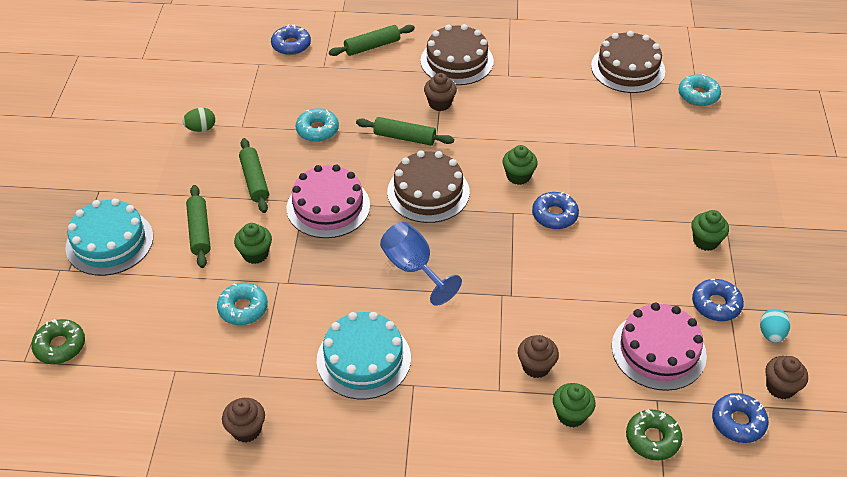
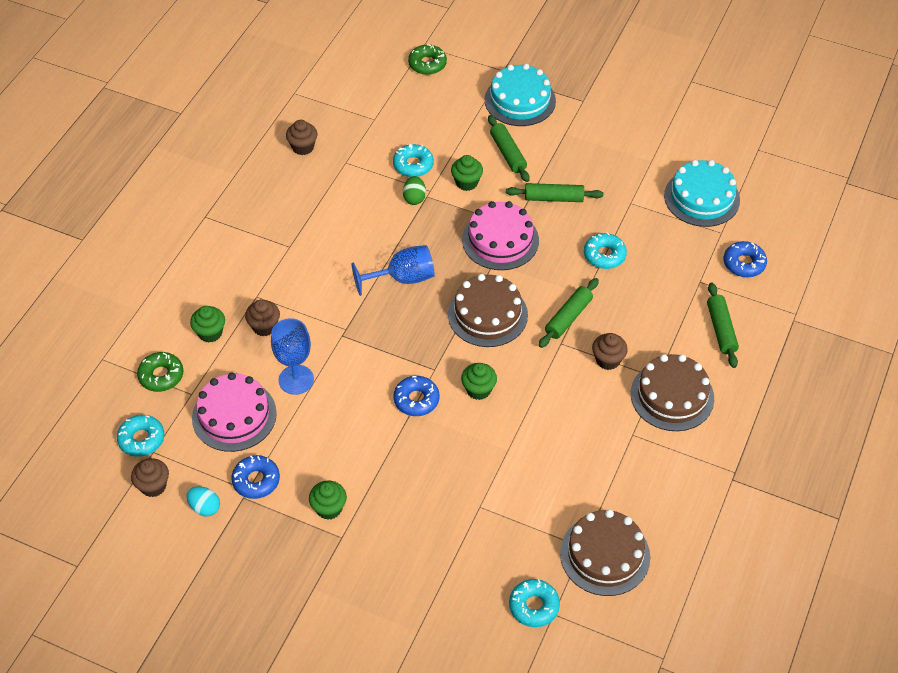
camera: 110 degrees right, 5 degrees up
green egg [182,107,215,132] -> green egg moved to [403,176,426,205]
green rolling pin [186,185,211,268] -> green rolling pin turned 60 degrees clockwise [488,115,530,182]
turquoise cake [317,312,411,399] -> turquoise cake moved to [664,160,740,227]
blue donut [712,393,769,443] -> turquoise donut [117,415,164,457]
none -> blue goblet [271,318,314,395]

